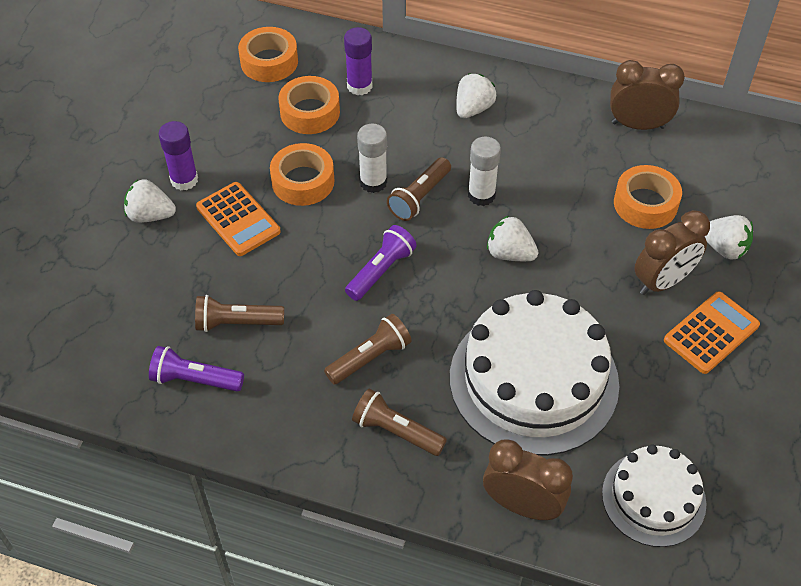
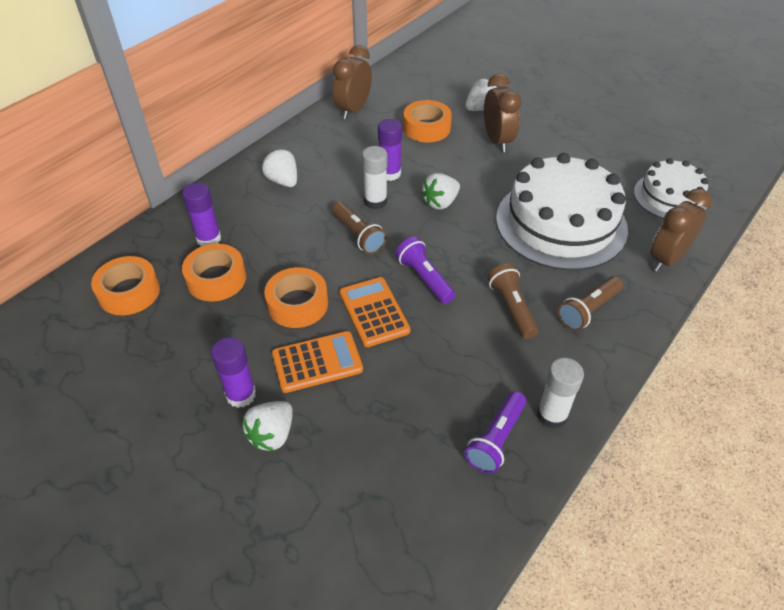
camera: 70 degrees left, 5 degrees down
brown flashlight [195,295,284,332] -> none
white glue stick [357,124,387,193] -> white glue stick moved to [537,358,584,429]
orange calculator [664,291,760,374] -> orange calculator moved to [339,277,410,347]
none -> purple glue stick [378,119,402,181]

